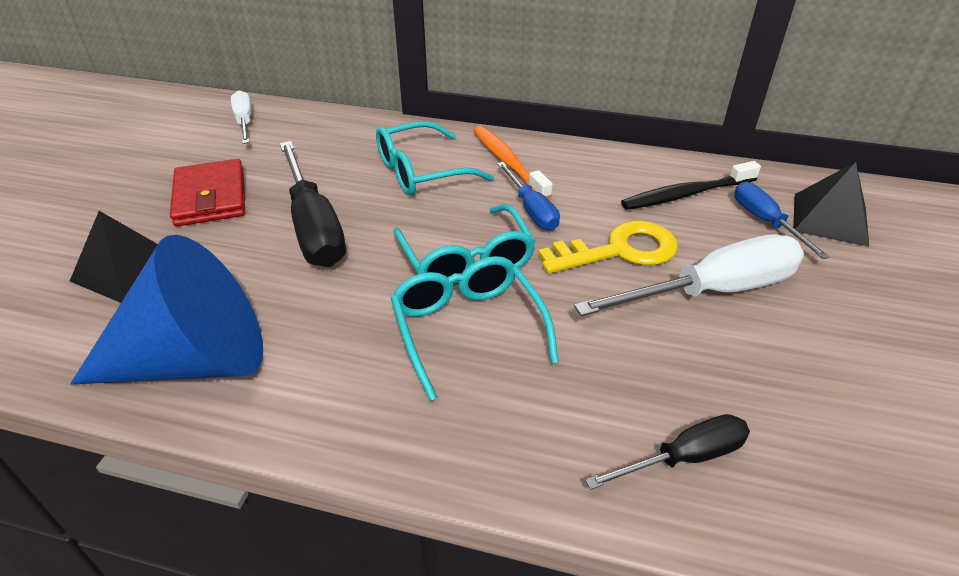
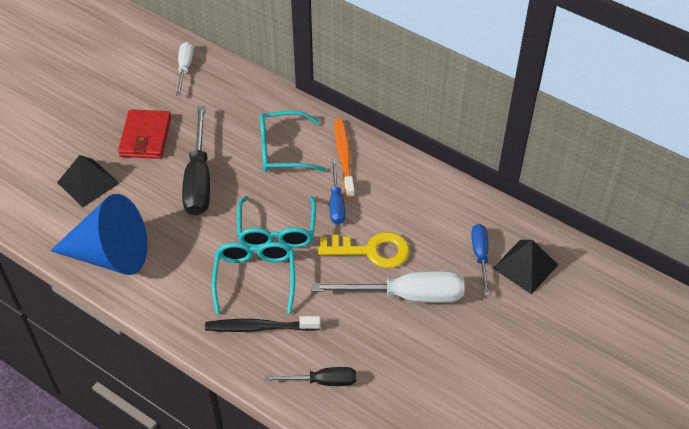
camera: 20 degrees right, 10 degrees up
black toothbrush [621,161,761,210] -> black toothbrush moved to [205,316,321,332]

